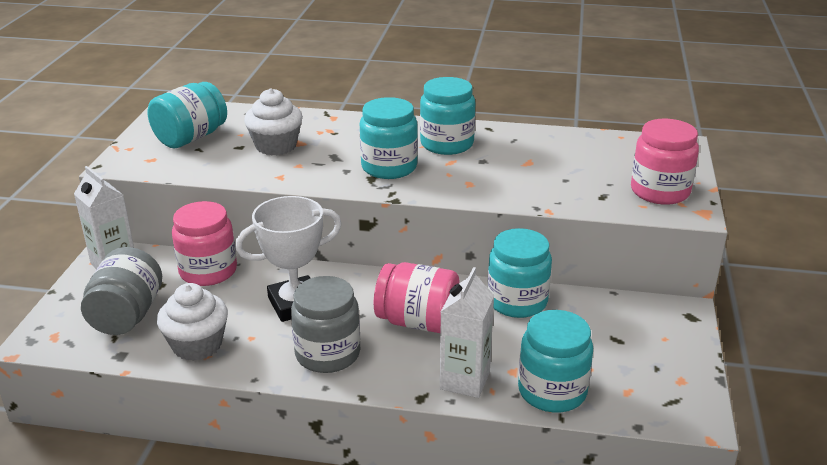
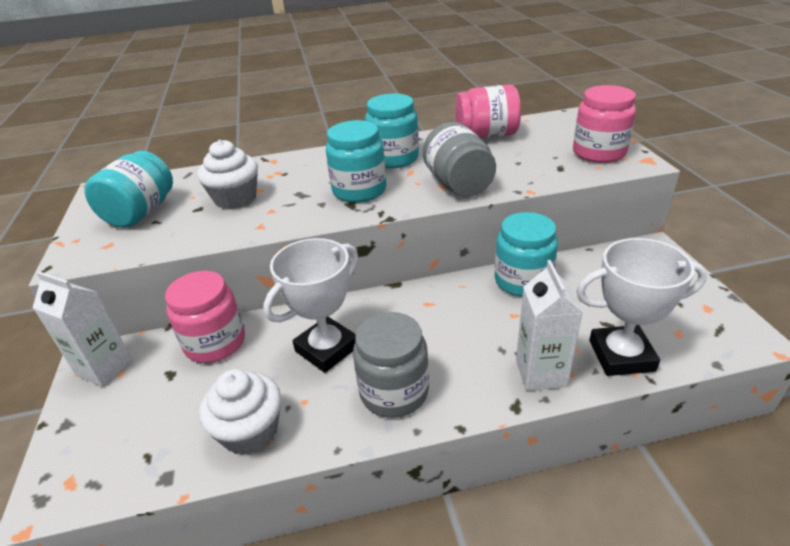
camera: 20 degrees left, 5 degrees up
grey jar [81,247,162,335] -> grey jar moved to [423,122,496,196]
pink jar [374,262,460,333] -> pink jar moved to [455,85,521,138]
turquoise jar [518,310,593,412] -> white trophy [576,238,707,376]

